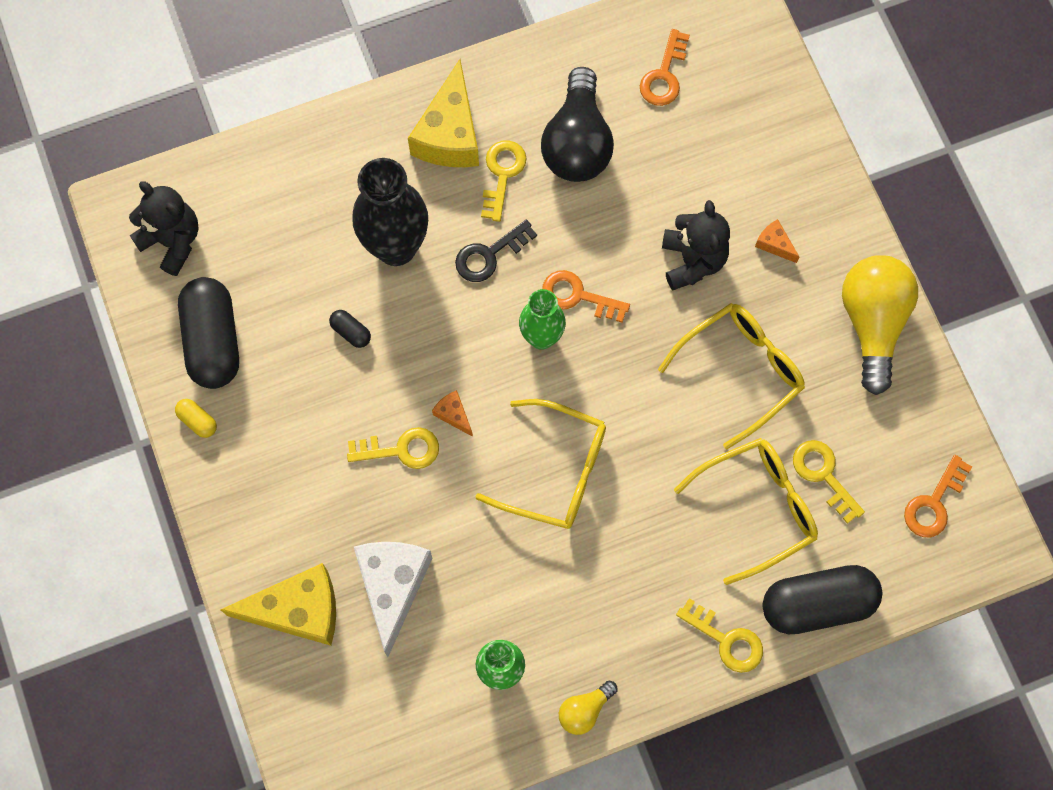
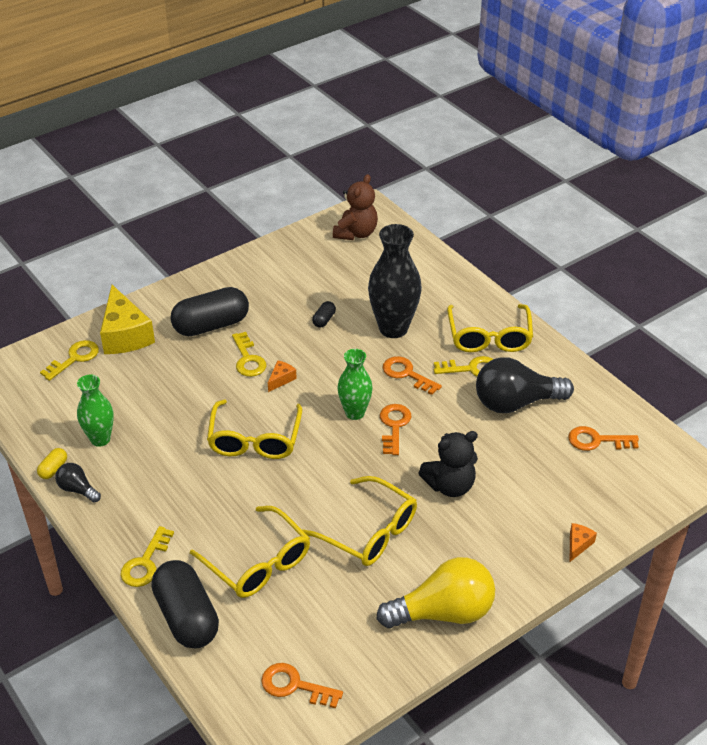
camera: 75 degrees right, 30 degrees down
black teddy bear [129,181,199,276] -> brown teddy bear [333,174,378,240]
yellow capsule [175,399,217,438] -> yellow capsule moved to [37,448,67,479]
black capsule [178,277,239,389] -> black capsule moved to [170,287,249,336]
white cheese [354,542,432,657] -> none
yellow cheese [408,59,479,167] -> yellow glasses [447,304,533,352]
black key [455,219,537,282] -> orange key [383,356,442,395]
yellow light bulb [559,681,618,735] -> black light bulb [55,463,101,503]
orange cheese [755,219,799,263] -> orange cheese moved to [570,523,597,562]
yellow key [793,440,865,524] -> yellow key moved to [40,340,99,381]

